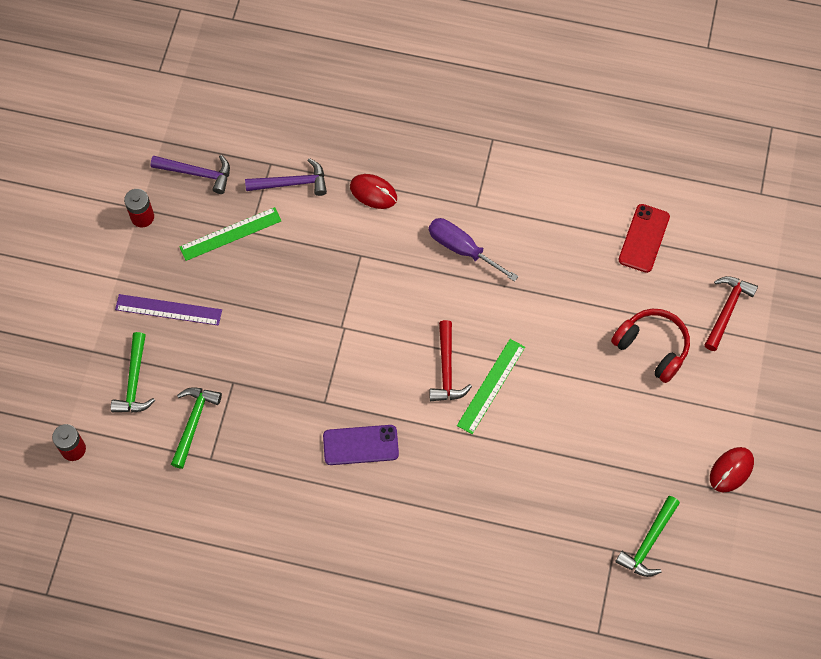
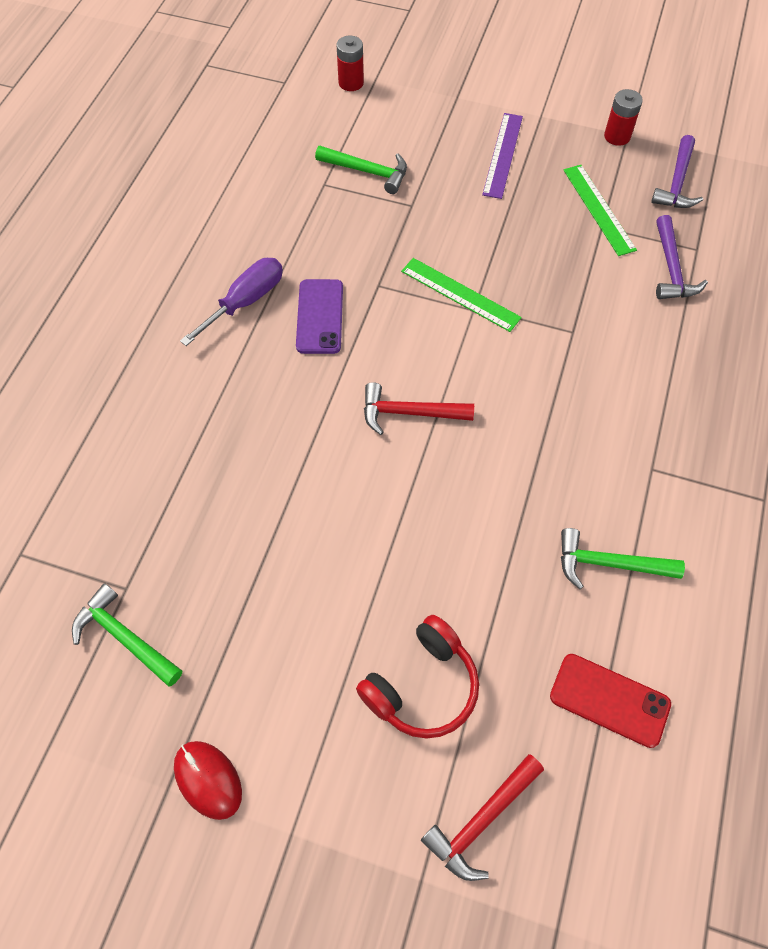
camera: 95 degrees right, 5 degrees down
green hammer [111,332,155,413] -> green hammer moved to [561,528,685,589]
red mouse [350,174,397,209] -> none
purple screwdriver [428,218,519,282] -> purple screwdriver moved to [180,258,283,346]
green ruler [457,339,525,434] -> green ruler moved to [401,258,522,332]
red hammer [705,276,758,351] -> red hammer turned 105 degrees clockwise [421,754,544,881]

